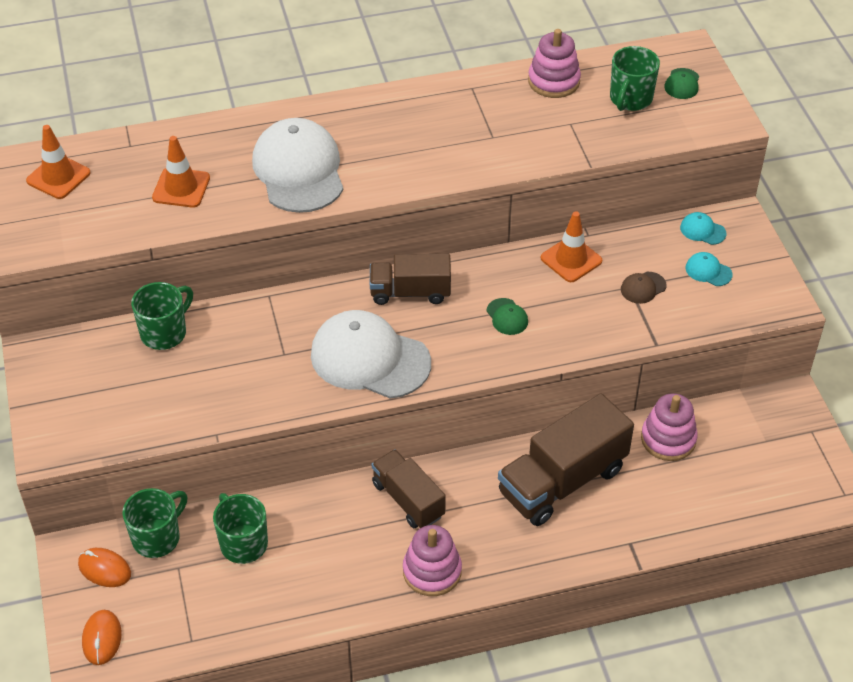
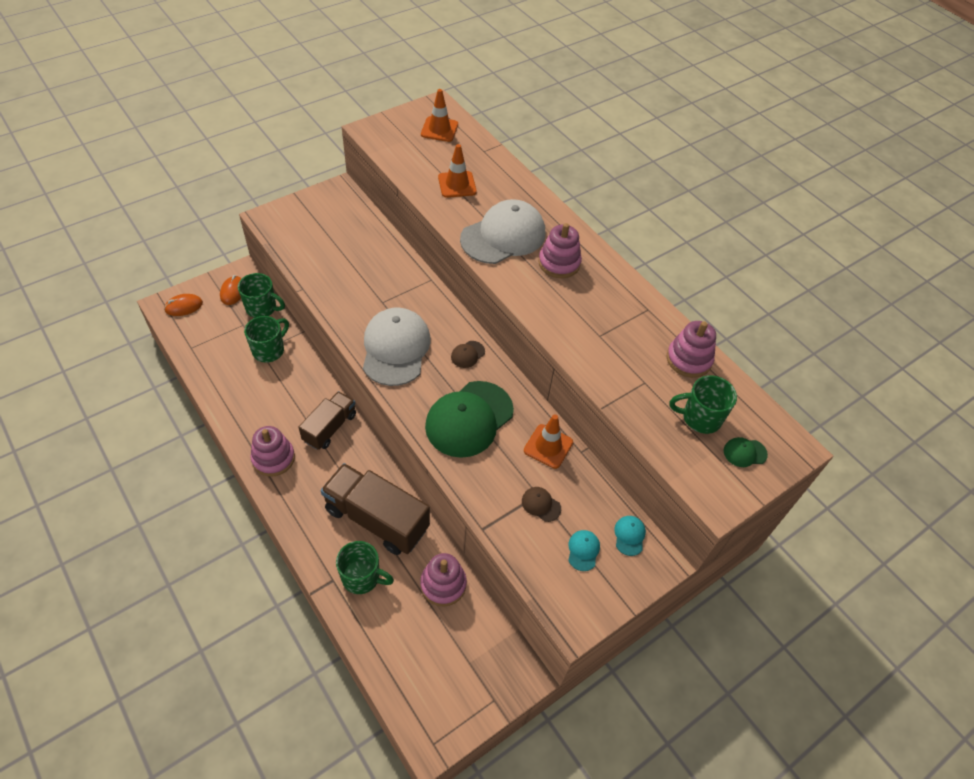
camera: 65 degrees right, 5 degrees up
green mug [131,282,193,350] -> green mug moved to [336,541,394,594]
brown truck [370,254,451,305] -> brown cap [451,341,485,368]
green cap [486,298,528,335] -> green cap [425,381,514,458], size x2.47
none -> pink stacking toy [538,223,582,278]

